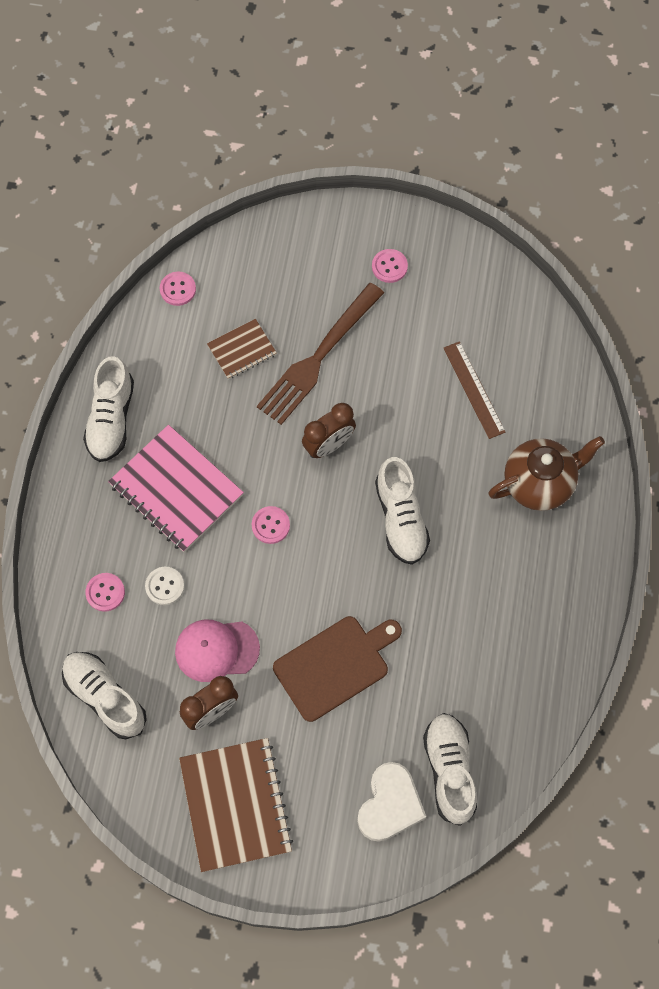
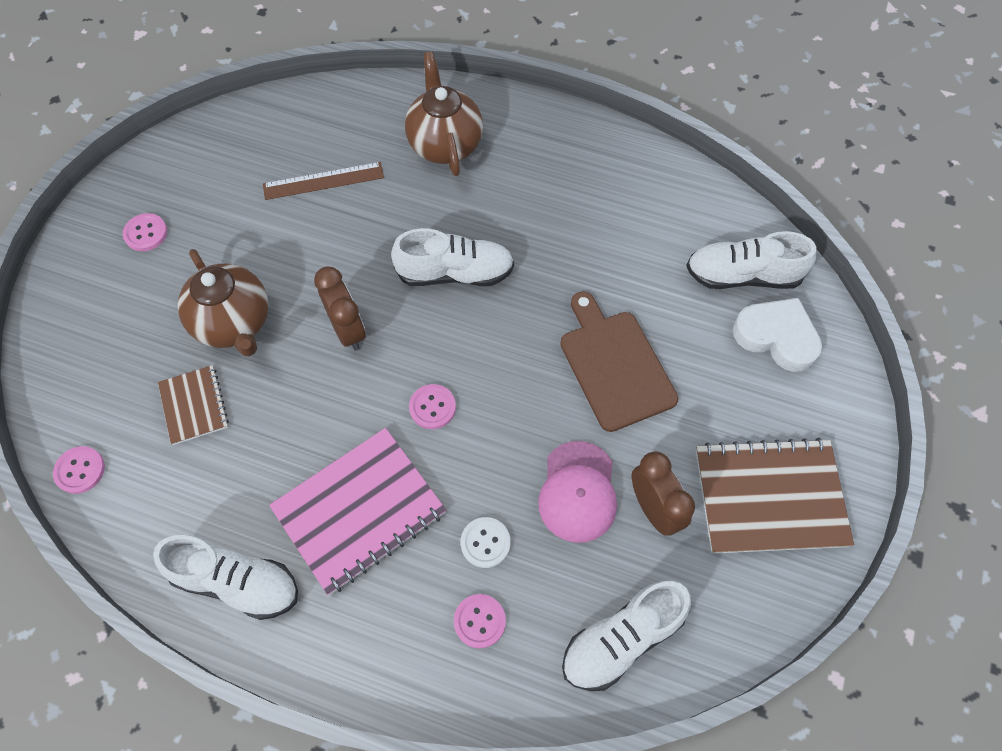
camera: 80 degrees left, 5 degrees down
brown fork [257,283,384,425] -> brown teapot [178,249,269,357]

